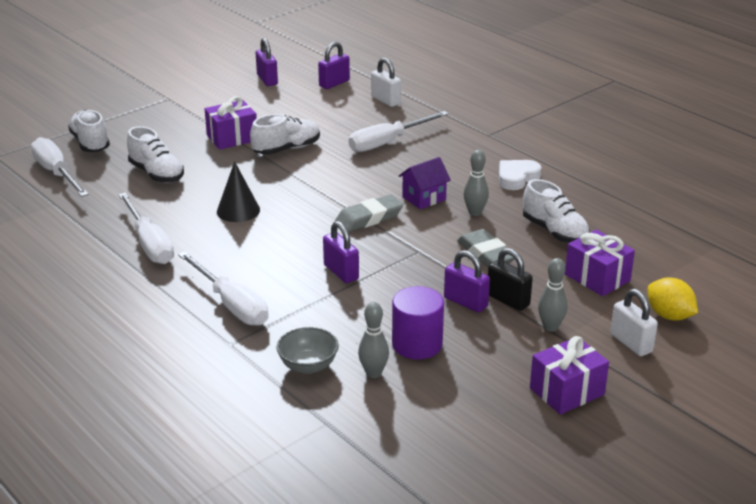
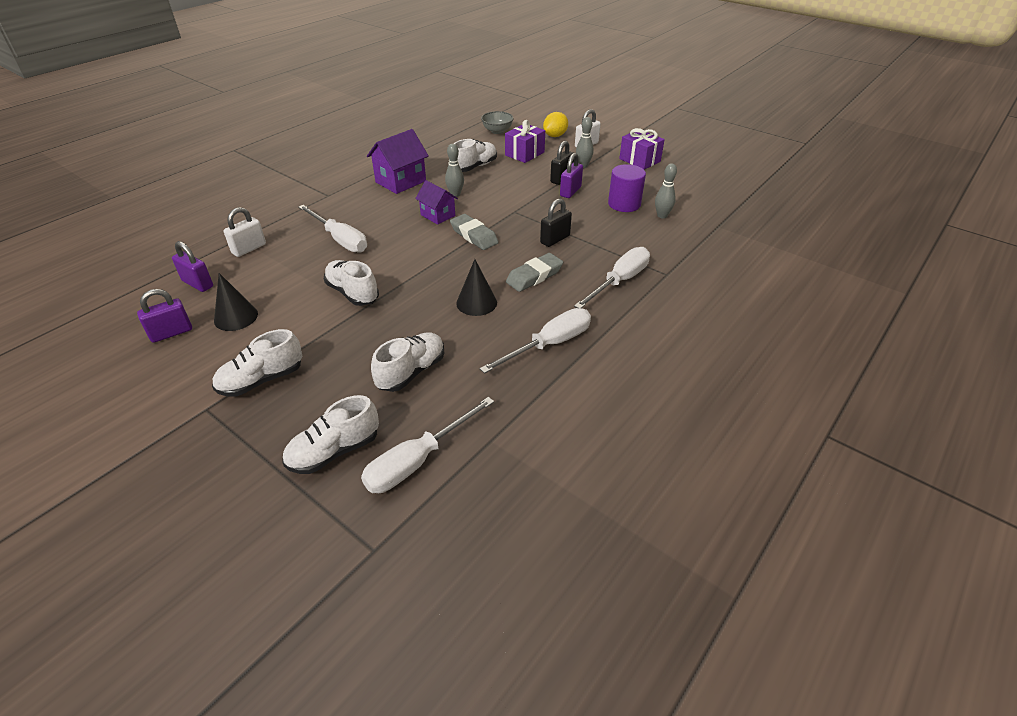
camera: 100 degrees left, 10 degrees up
purple gift [205,96,257,150] -> none
grey bowl [277,327,339,374] -> grey bowl moved to [481,111,514,134]
purple padlock [323,221,359,283] -> black padlock [540,198,572,247]
grey eraser [457,229,514,268] -> grey eraser moved to [506,253,563,292]
white heart [499,160,541,190] -> purple house [367,129,429,194]
none -> white shoe [212,329,302,397]
none -> black cone [214,273,258,331]

